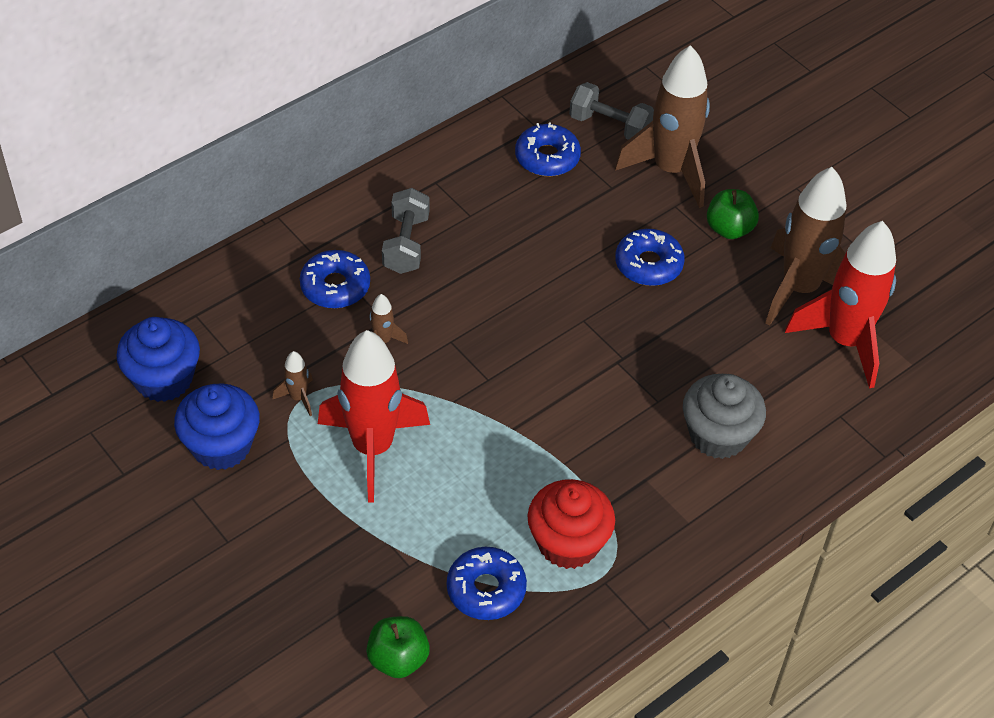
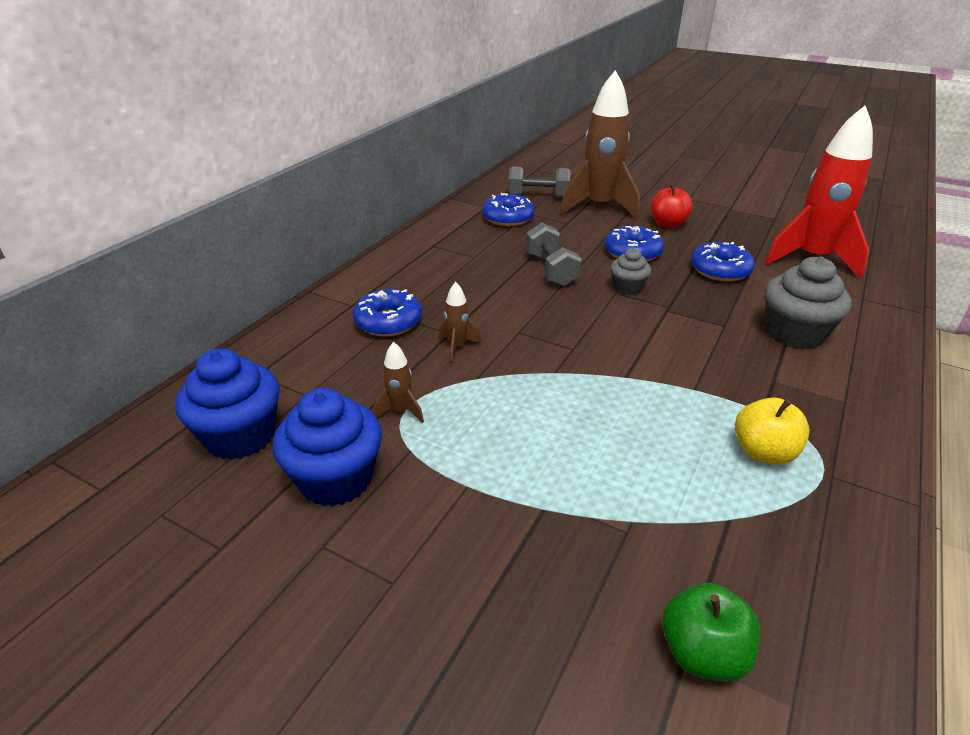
camera: 20 degrees left, 15 degrees down
red rocket [318,330,430,502] -> none
grey dumbbell [382,188,429,274] -> grey dumbbell moved to [526,223,582,287]
blue donut [447,547,527,620] -> blue donut moved to [691,242,755,282]
red cupcake [527,479,615,569] -> yellow apple [735,397,810,465]
green apple [707,189,759,239] -> red apple [651,184,693,228]
brown rocket [765,167,847,326] -> none
none -> grey cupcake [610,248,651,295]

